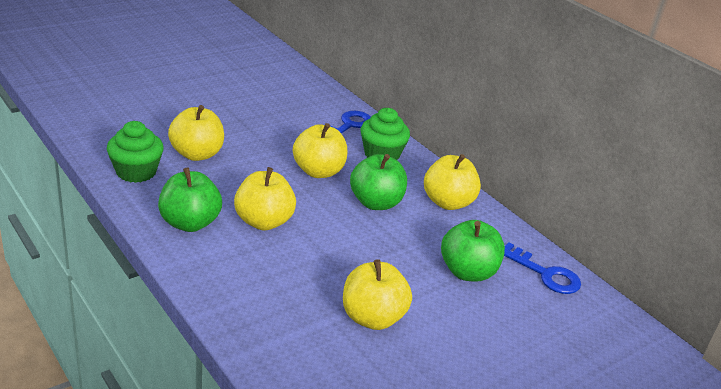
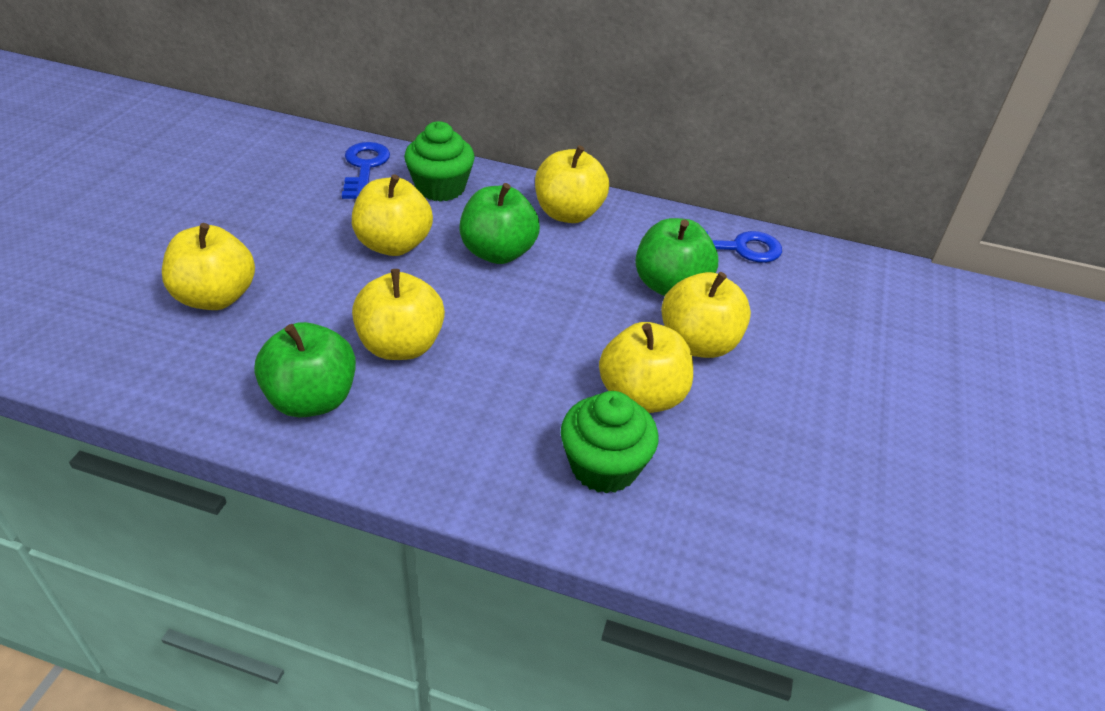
camera: 35 degrees left, 10 degrees up
green cupcake [107,121,164,183] -> green cupcake moved to [561,391,658,494]
none -> yellow apple [661,272,751,358]

